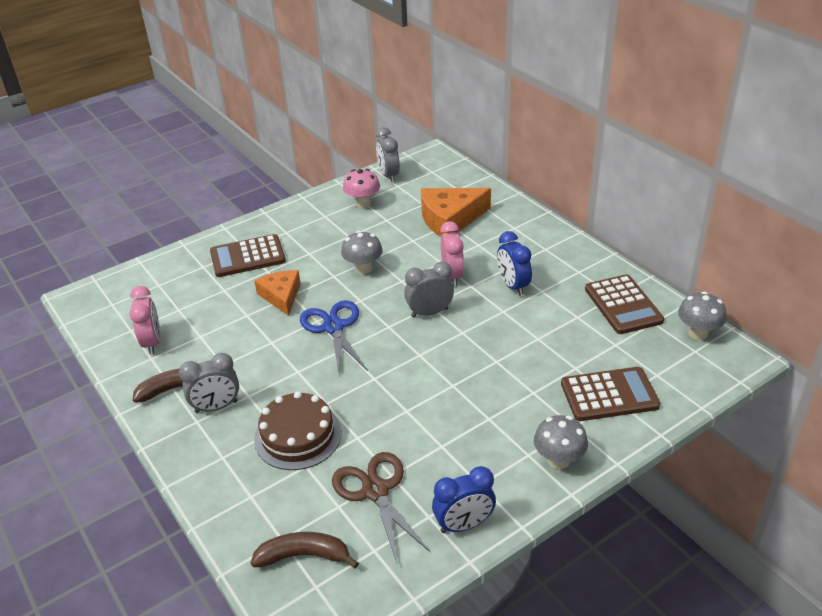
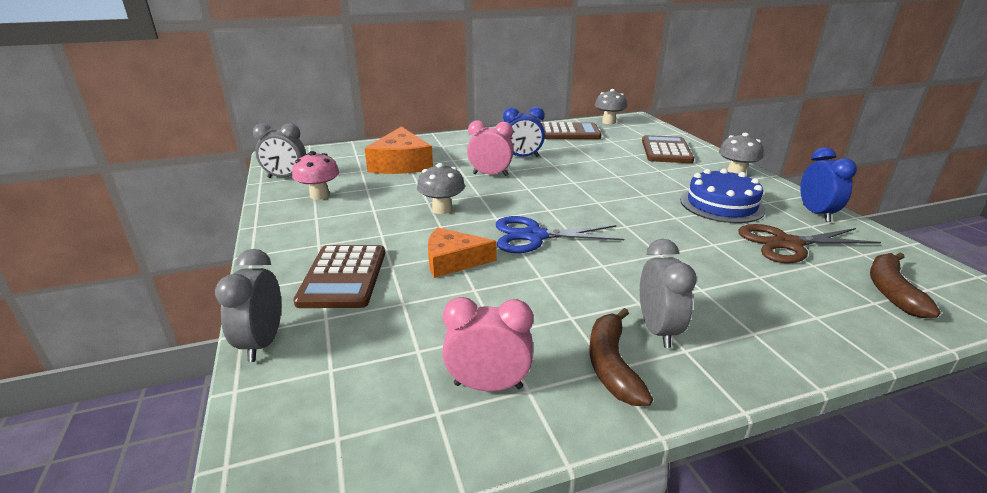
camera: 75 degrees left, 10 degrees down
brown cake [254,391,342,470] -> none
grey clock [404,262,454,318] -> grey clock moved to [215,249,281,362]
none -> blue cake [680,168,766,223]

